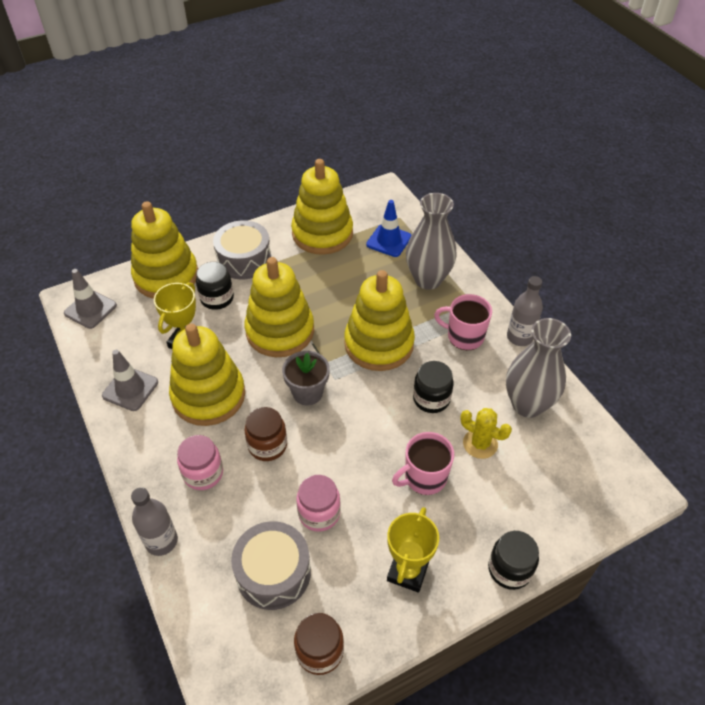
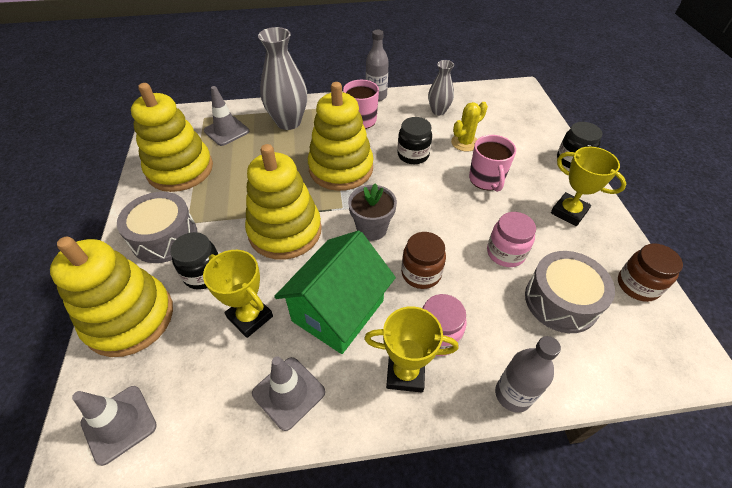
camera: 70 degrees left, 0 degrees up
yellow stacking toy [169,323,245,426] -> green house [274,230,396,354]
blue traffic cone [366,200,411,257] -> grey traffic cone [204,86,249,146]
grey vase [506,318,571,418] -> grey vase [428,60,454,115], size x0.58
none -> yellow trophy [364,306,458,393]

